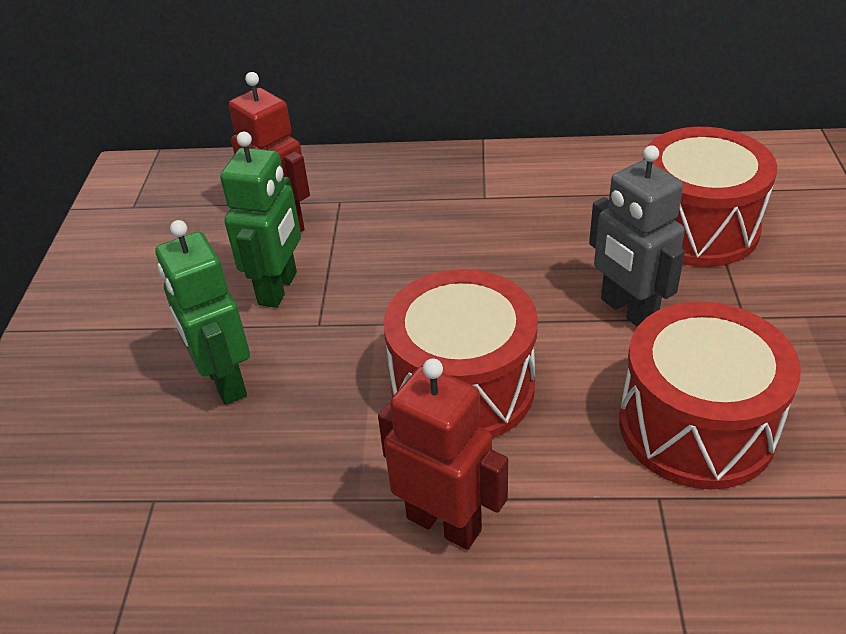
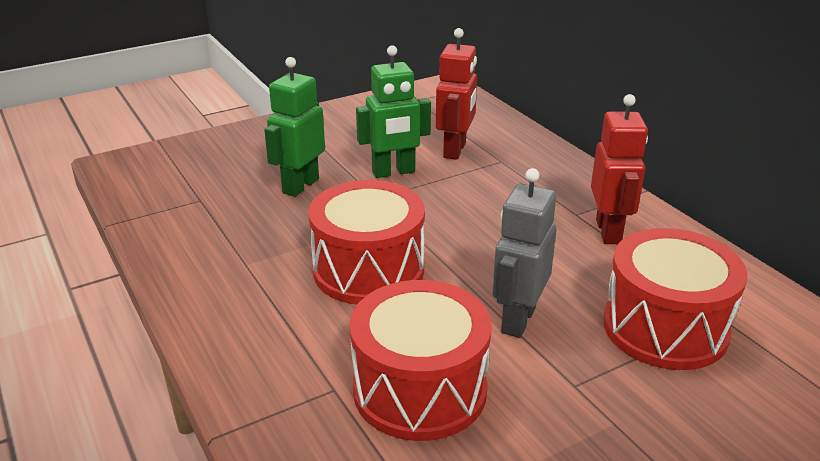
camera: 55 degrees right, 10 degrees down
red robot [378,359,508,550] -> red robot moved to [591,94,648,244]

